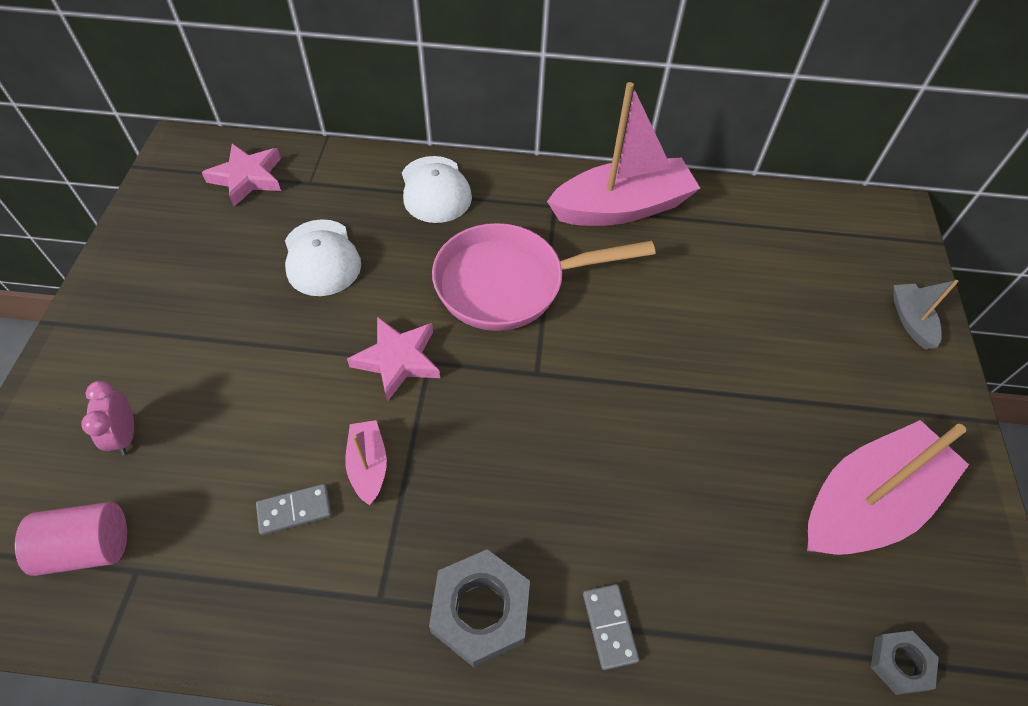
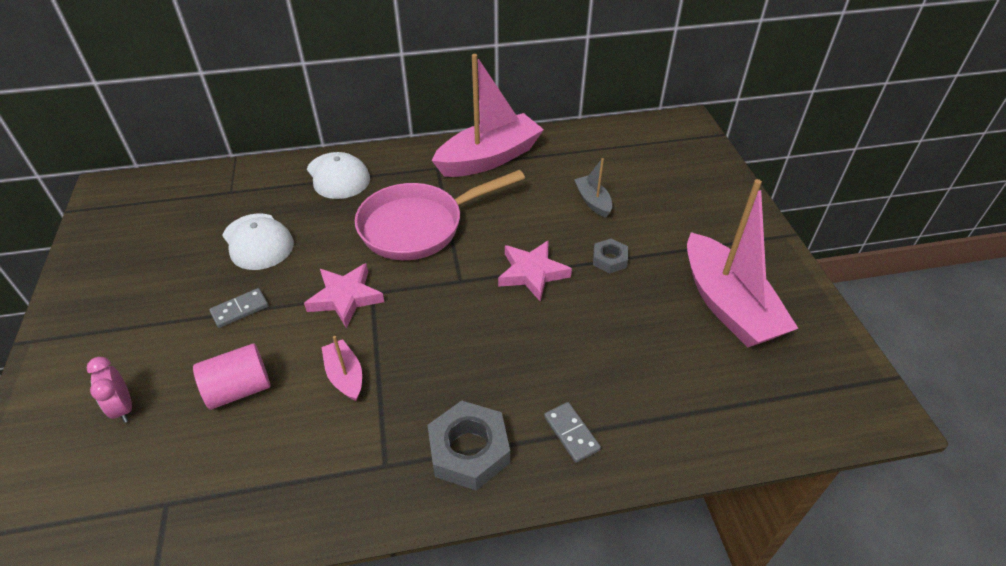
camera: 15 degrees left, 10 degrees down
pink cylinder [15,502,127,576] -> pink cylinder moved to [193,343,270,410]
pink star [201,144,281,206] -> pink star moved to [498,240,572,301]
grey domino [256,484,332,535] -> grey domino moved to [209,288,268,328]
pink boat [807,420,969,555] -> pink boat turned 120 degrees clockwise [687,179,799,348]
grey nut [871,631,939,695] -> grey nut moved to [593,239,628,273]
grey boat [894,280,959,350] -> grey boat moved to [574,158,612,218]

